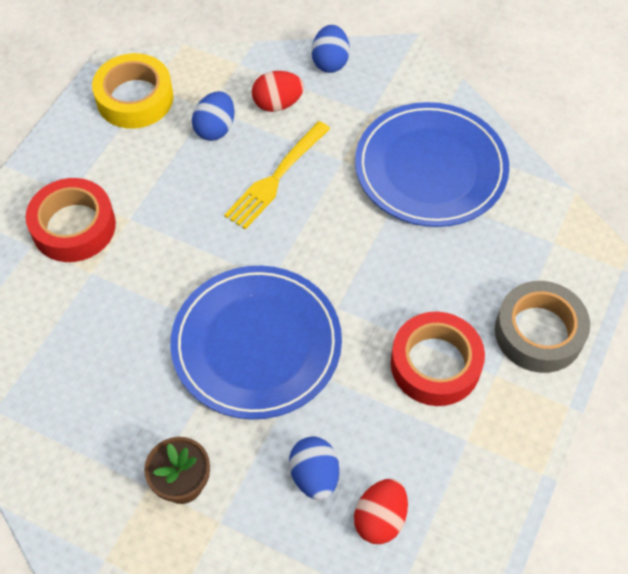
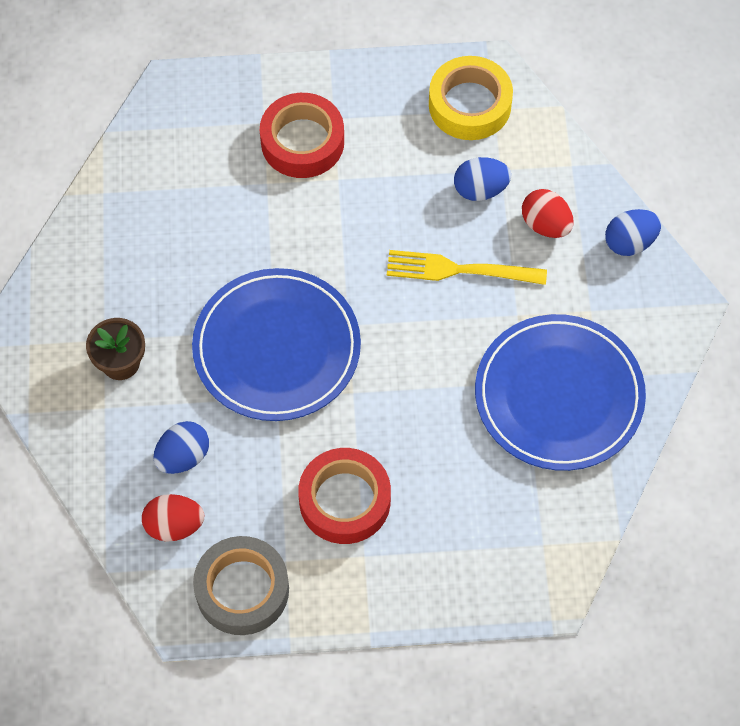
camera: 60 degrees right, 5 degrees up
grey tape [495,281,590,373] -> grey tape moved to [193,536,289,635]

